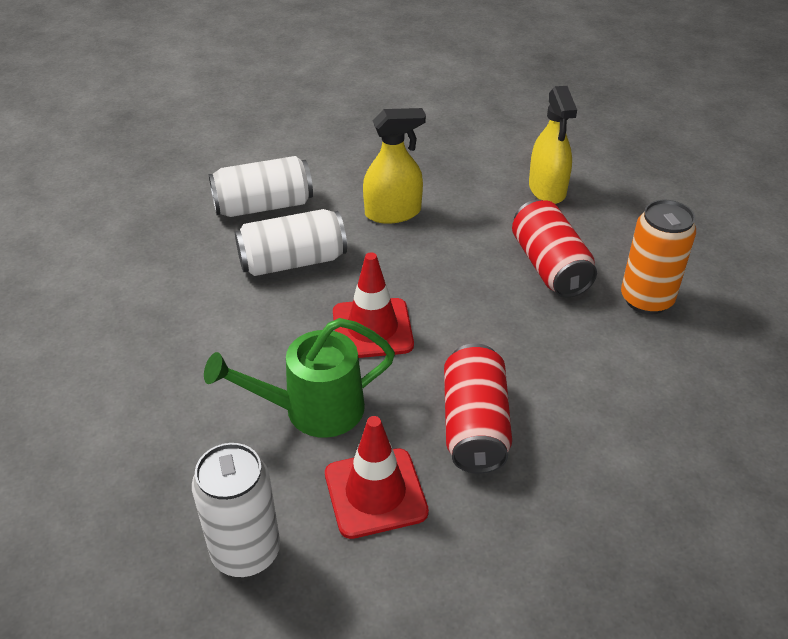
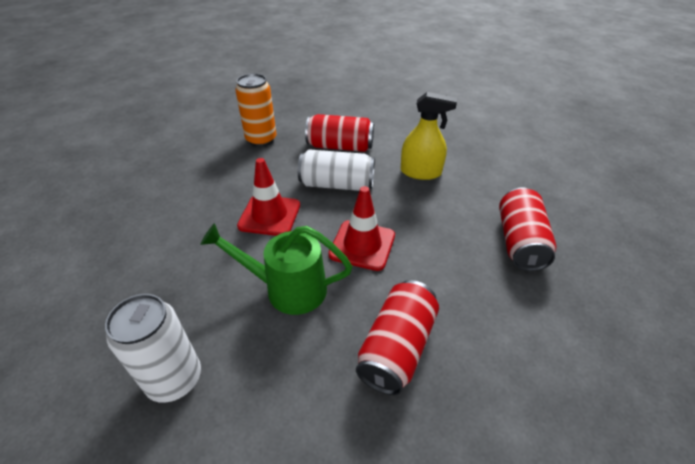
camera: 25 degrees right, 0 degrees up
white can [209,156,313,217] -> red can [305,114,374,152]
red traffic cone [325,416,429,539] -> red traffic cone moved to [237,158,300,236]
yellow spray bottle [529,86,577,204] -> none
orange can [621,200,696,314] -> orange can moved to [235,73,276,147]

